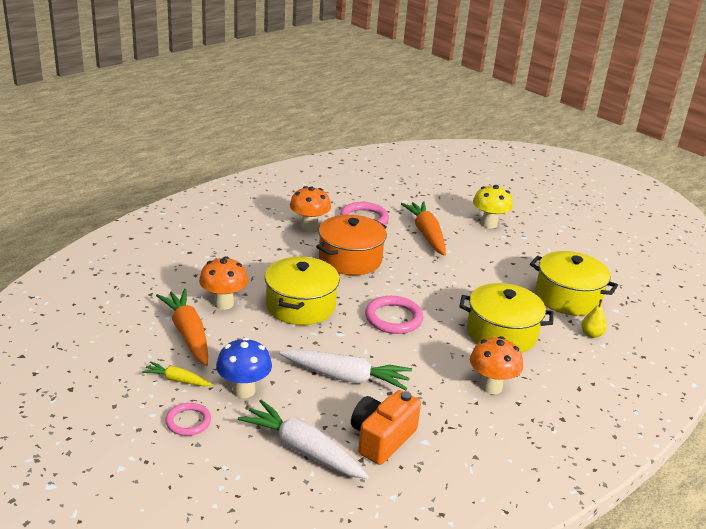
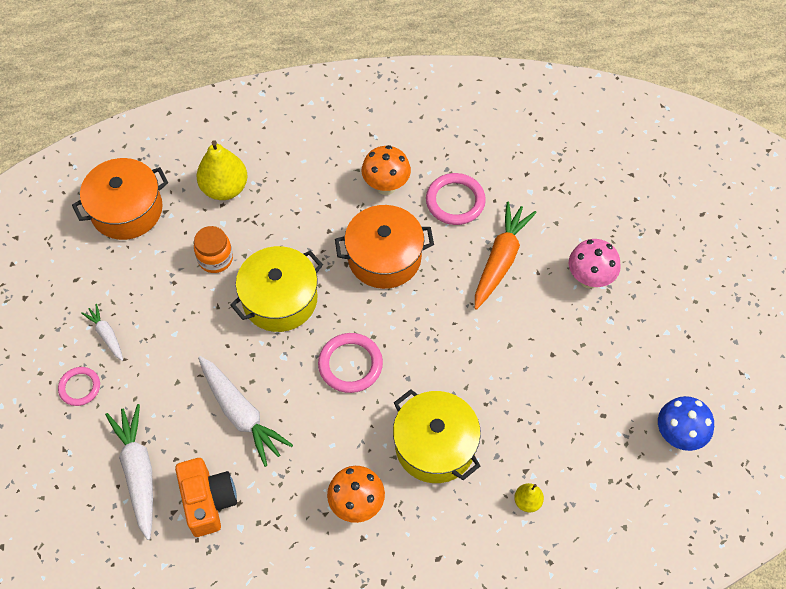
camera: 40 degrees right, 30 degrees up
yellow carrot [142,361,213,386] -> white carrot [81,304,123,361]
orange carrot [156,289,208,366] -> none
orange mushroom [199,256,248,310] -> orange jar [194,226,233,273]
blue mushroom [216,337,272,398] -> blue mushroom moved to [658,396,714,451]
orange camera [351,390,421,465] -> orange camera turned 90 degrees clockwise [175,458,237,537]
yellow mushroom [473,185,513,229] -> pink mushroom [569,239,621,289]
yellow pot [530,251,618,316] -> none
none -> orange pot [72,158,168,240]
none -> yellow pear [197,140,248,200]

